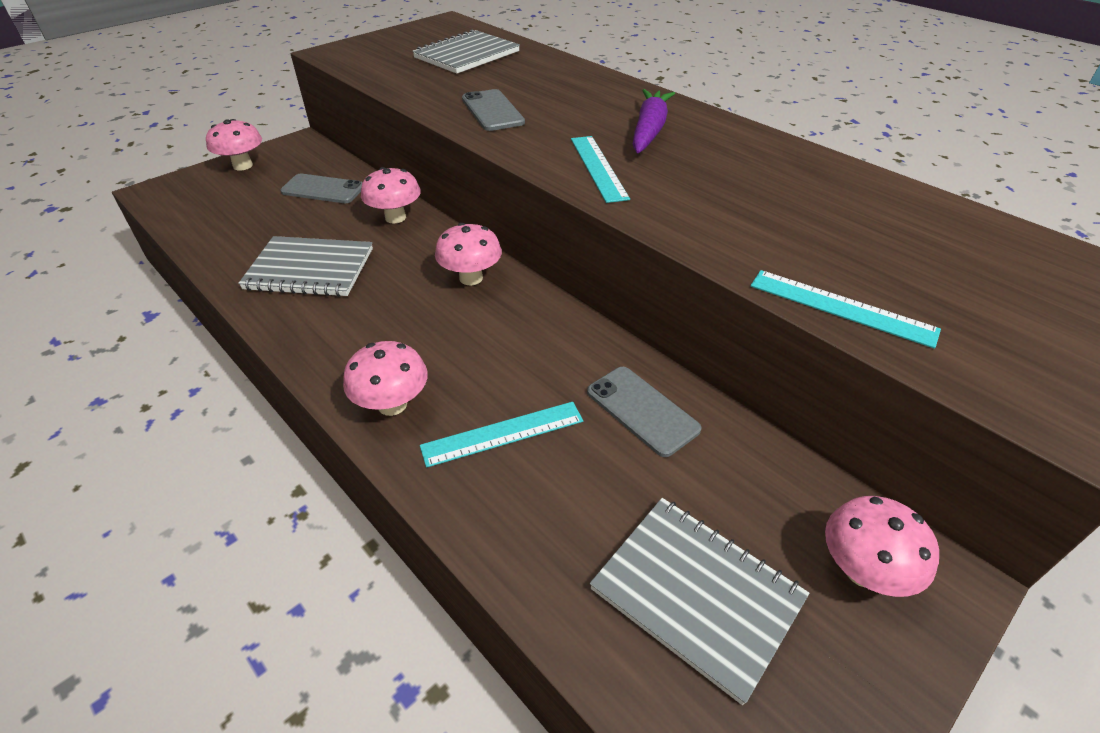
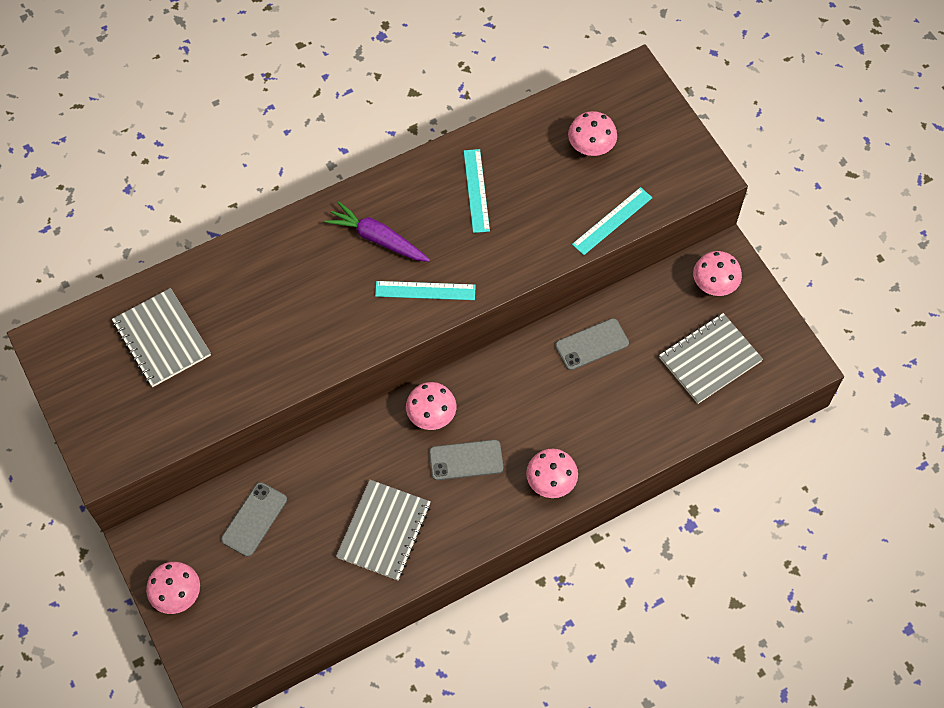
camera: 75 degrees left, 20 degrees up
pink mushroom [361,167,421,224] -> pink mushroom moved to [568,111,617,156]
turquoise ruler [420,402,583,468] -> turquoise ruler moved to [464,149,490,233]
grey phone [462,89,525,131] -> grey phone moved to [429,440,503,480]

